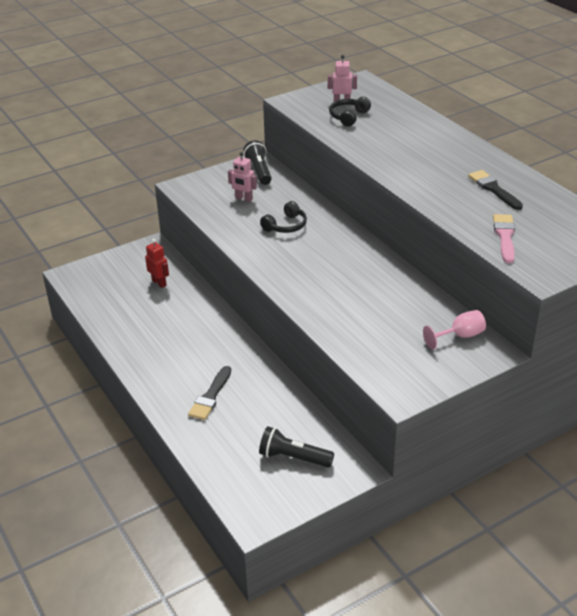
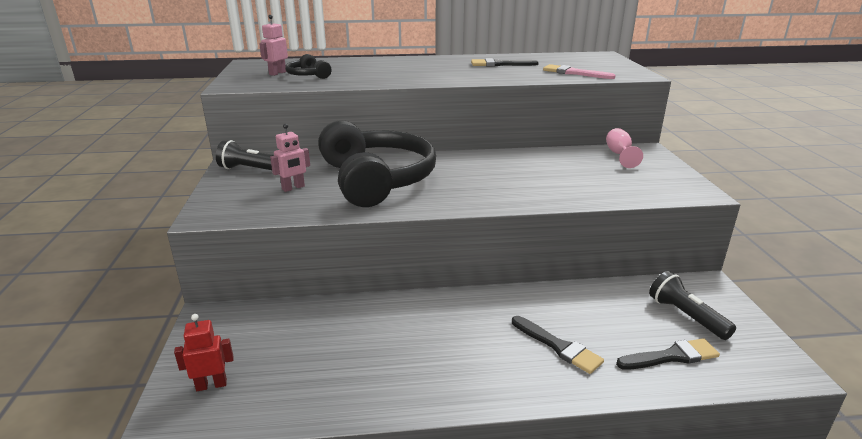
camera: 65 degrees left, 10 degrees down
red robot [145,239,169,288] -> red robot moved to [174,314,234,391]
black flashlight [259,426,334,468] -> black flashlight turned 105 degrees clockwise [649,271,736,340]
black headphones [260,201,307,233] -> black headphones [318,120,436,207], size x2.43
none -> black brush [616,338,720,370]

